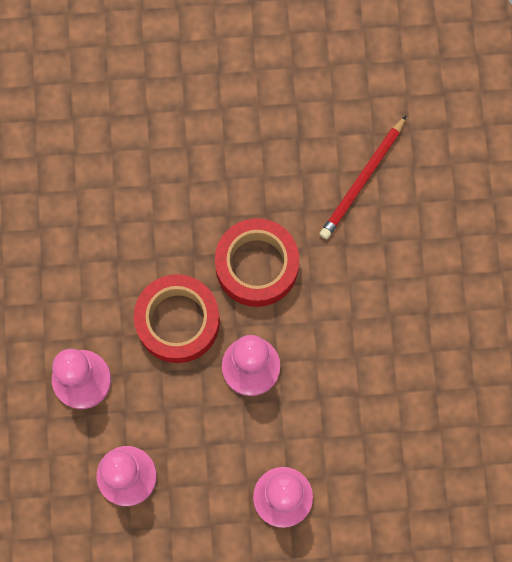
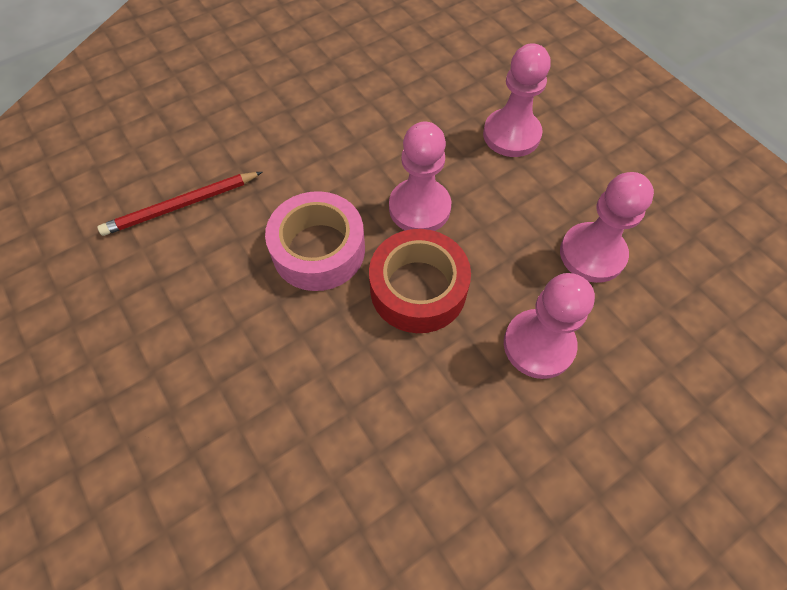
camera: 120 degrees left, 15 degrees down
red tape [215,218,299,307] -> pink tape [265,191,365,291]
red pencil [320,115,407,239] -> red pencil turned 150 degrees clockwise [98,172,262,236]

